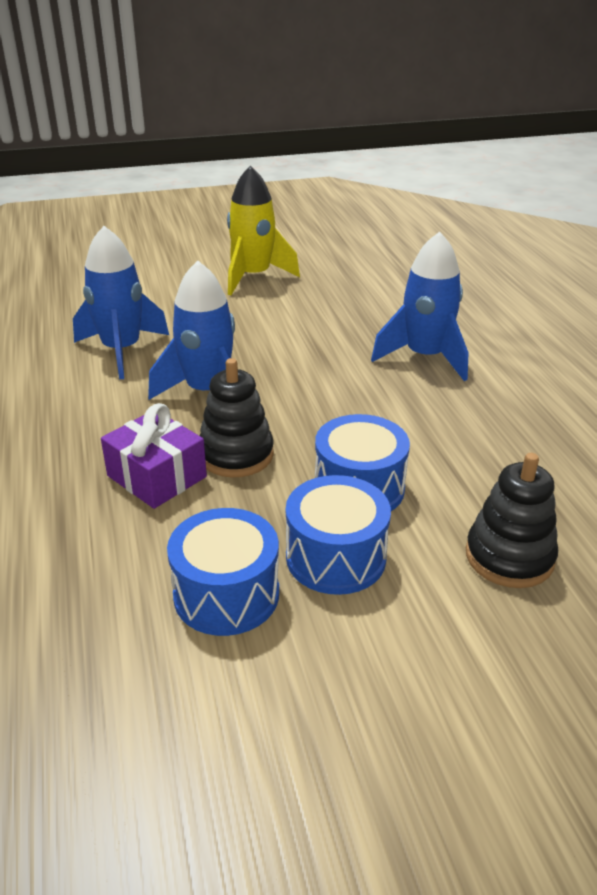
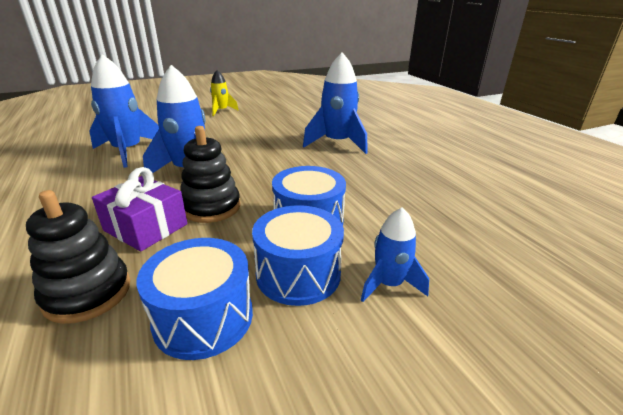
camera: 10 degrees left, 5 degrees down
yellow rocket [227,165,300,295] -> yellow rocket [210,70,239,116], size x0.57
black stacking toy [466,453,558,588] -> black stacking toy moved to [26,190,130,324]
none -> blue rocket [361,207,429,302]

